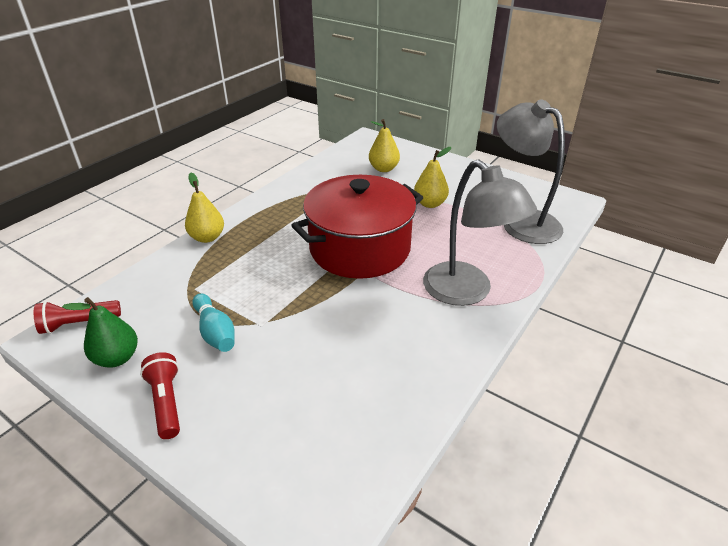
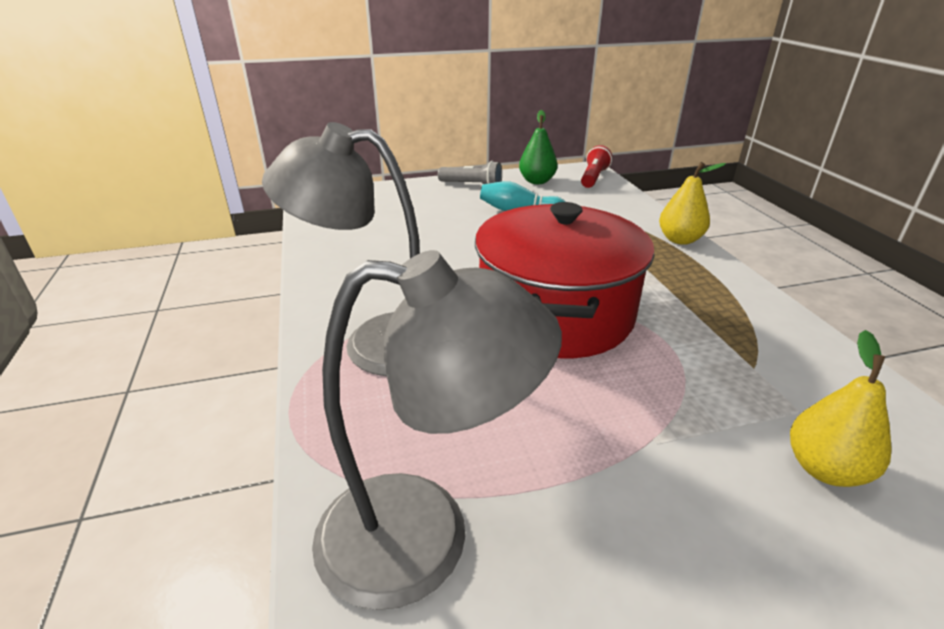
camera: 130 degrees right, 5 degrees down
red flashlight [140,352,180,439] -> grey flashlight [438,161,502,184]
yellow pear [414,147,451,208] -> none

